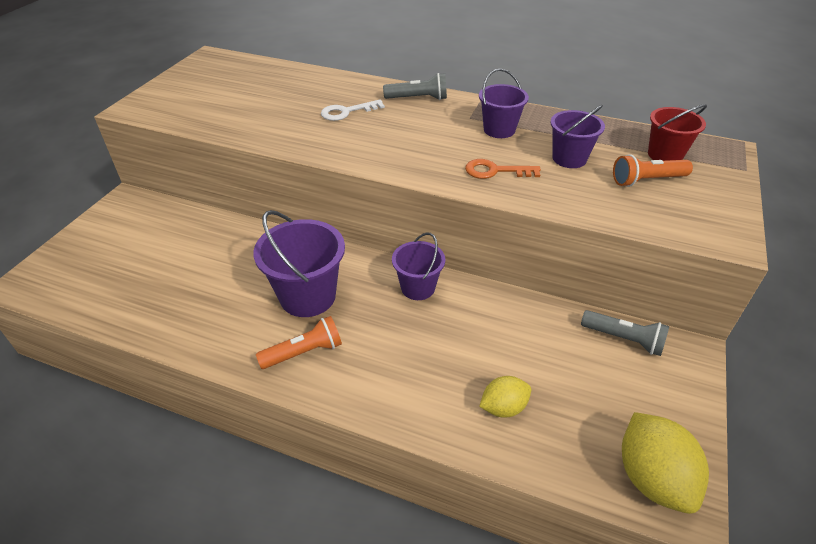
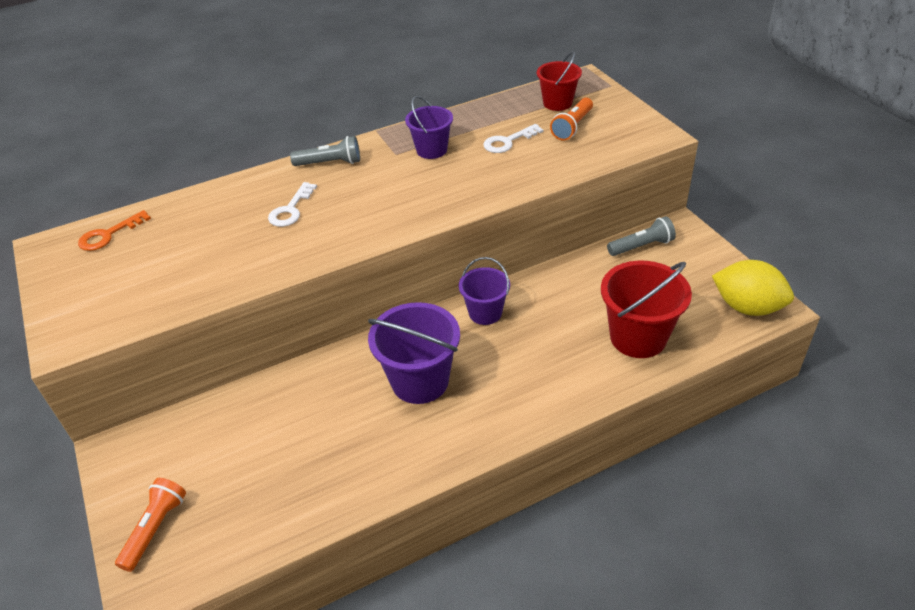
camera: 45 degrees left, 0 degrees up
orange flashlight [256,316,342,369] -> orange flashlight moved to [115,478,186,572]
grey flashlight [383,73,447,100] -> grey flashlight turned 45 degrees clockwise [290,136,360,166]
orange key [465,159,541,179] -> orange key moved to [78,210,151,251]
yellow lemon [479,376,531,417] -> red bucket [601,261,692,358]
purple bucket [550,105,605,168] -> white key [483,124,544,153]

